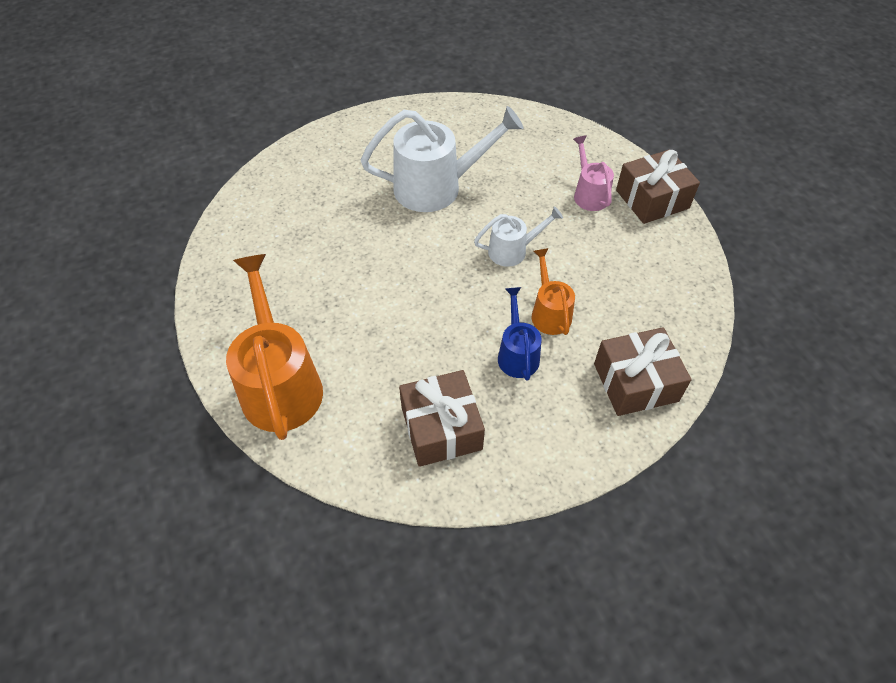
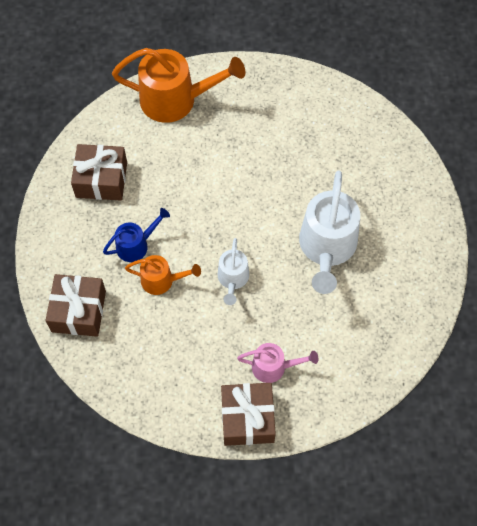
camera: 110 degrees right, 10 degrees up
blue watering can [498,287,542,381] -> blue watering can turned 45 degrees counterclockwise [103,208,170,262]

